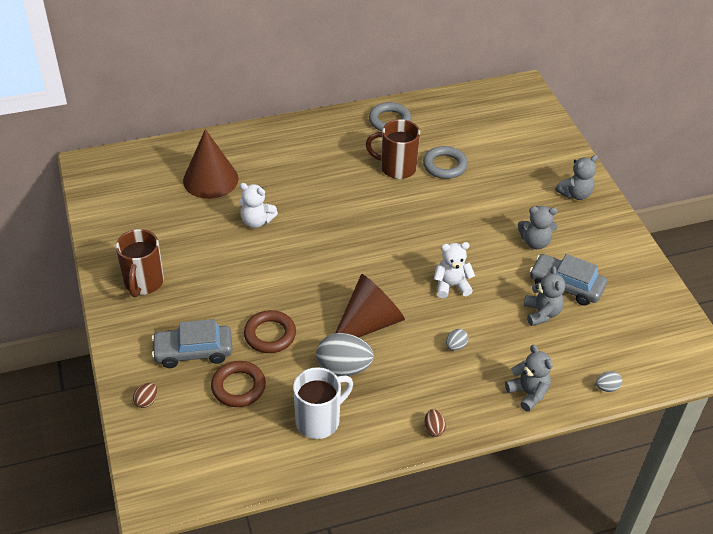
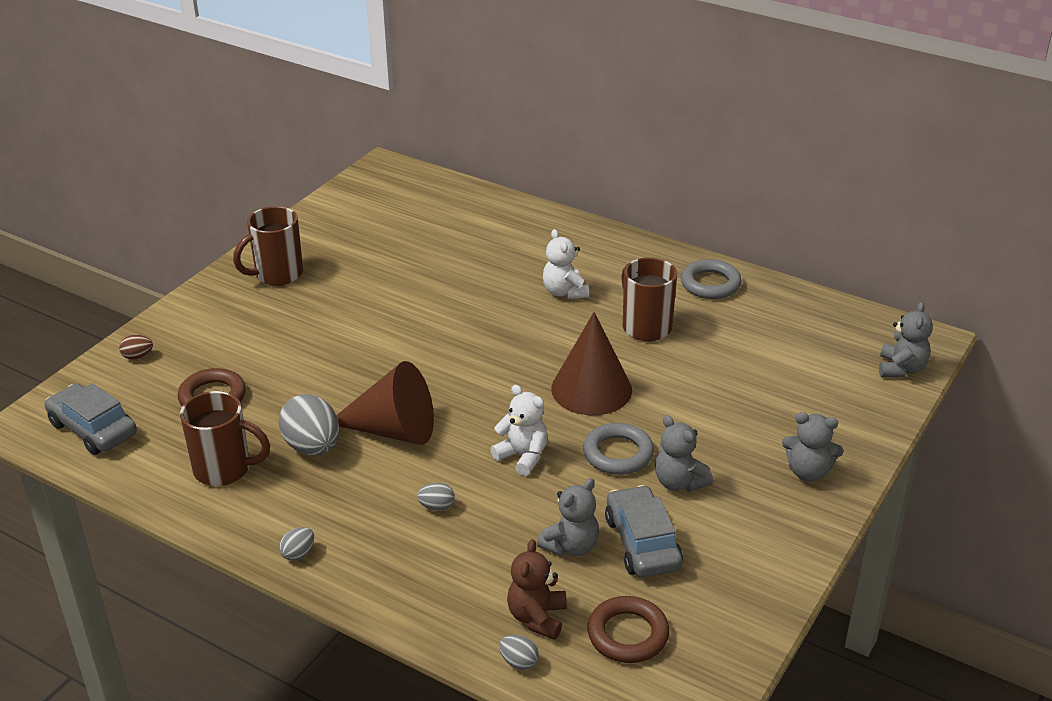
camera: 50 degrees right, 10 degrees down
grey car [152,319,232,368] -> grey car moved to [45,383,137,455]
brown cone [183,129,239,199] -> brown cone moved to [551,312,632,415]
white teddy bear [239,183,278,228] -> white teddy bear moved to [543,229,589,299]
brown ring [244,310,296,353] -> brown ring moved to [587,596,669,663]
white mug [293,367,353,439] -> brown mug [180,391,270,486]
grey ring [423,146,468,179] -> grey ring moved to [583,423,654,475]
brown egg [424,409,446,437] -> grey egg [279,527,314,561]
grey teddy bear [505,345,553,412] -> grey teddy bear moved to [879,302,933,377]
none -> brown teddy bear [507,539,567,640]

